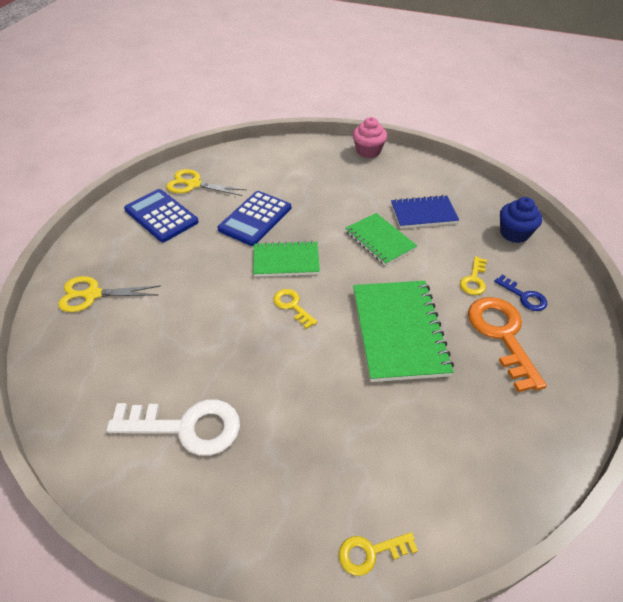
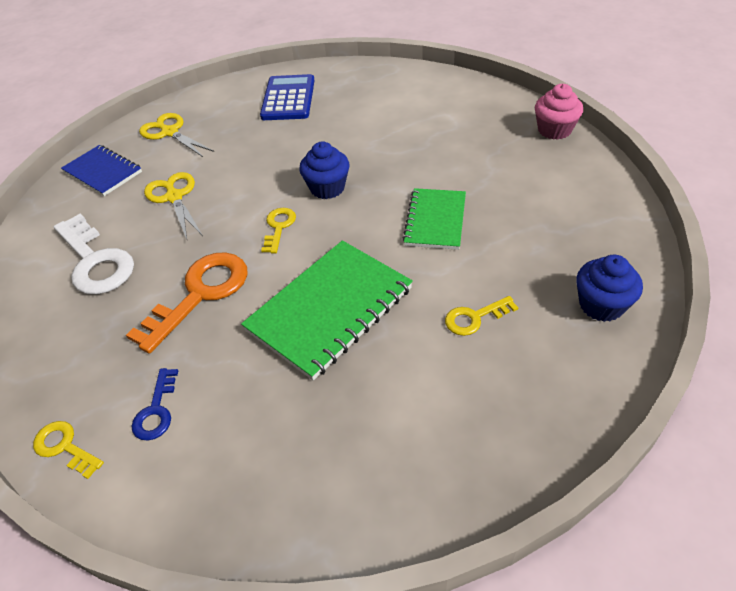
camera: 50 degrees right, 0 degrees up
yellow scissors [166,169,247,196] -> yellow scissors moved to [144,172,203,239]
blue calculator [217,191,291,246] -> none
green notebook [253,241,320,277] -> blue cupcake [299,142,349,199]
blue notebook [391,195,459,228] -> blue notebook moved to [61,145,142,196]
orange key [468,297,547,392] -> orange key moved to [126,252,248,354]
blue key [494,275,547,311] -> blue key moved to [131,368,178,441]

